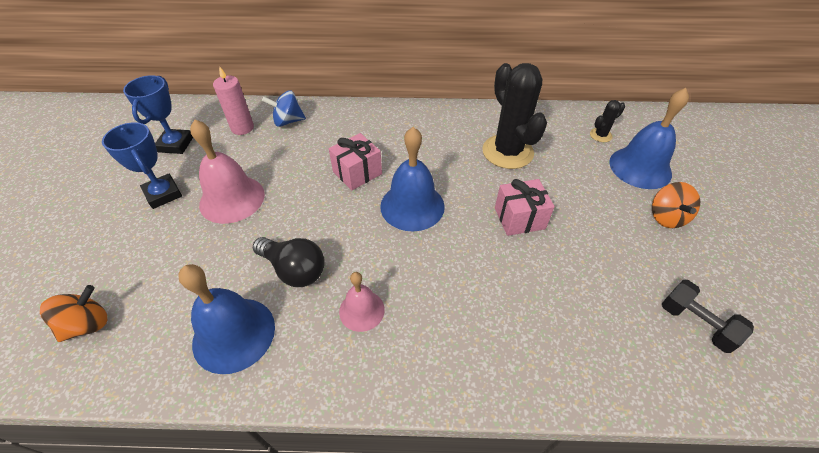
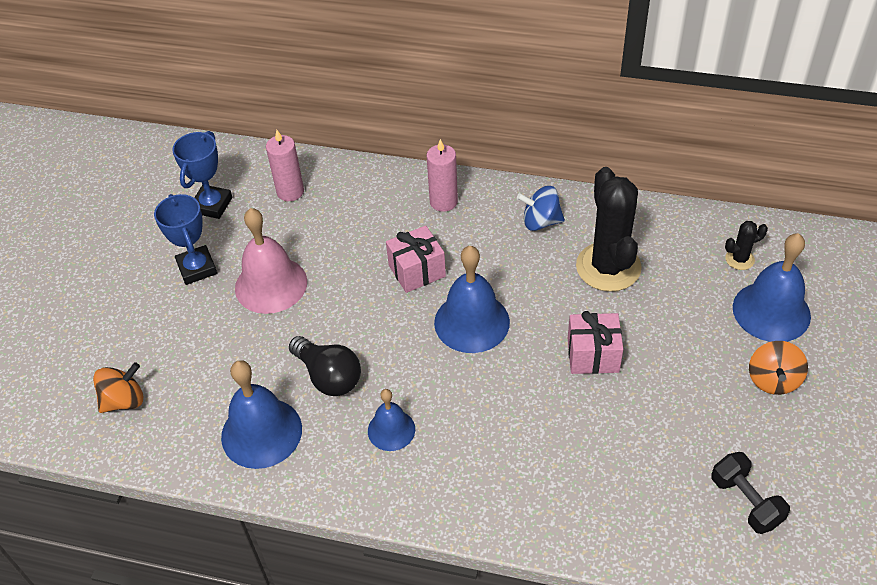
camera: 15 degrees right, 0 degrees up
blue spinning top [262,90,306,127] -> blue spinning top moved to [517,186,565,231]
pink bell [339,272,385,332] -> blue bell [368,389,415,451]
none -> pink candle [426,139,458,212]

